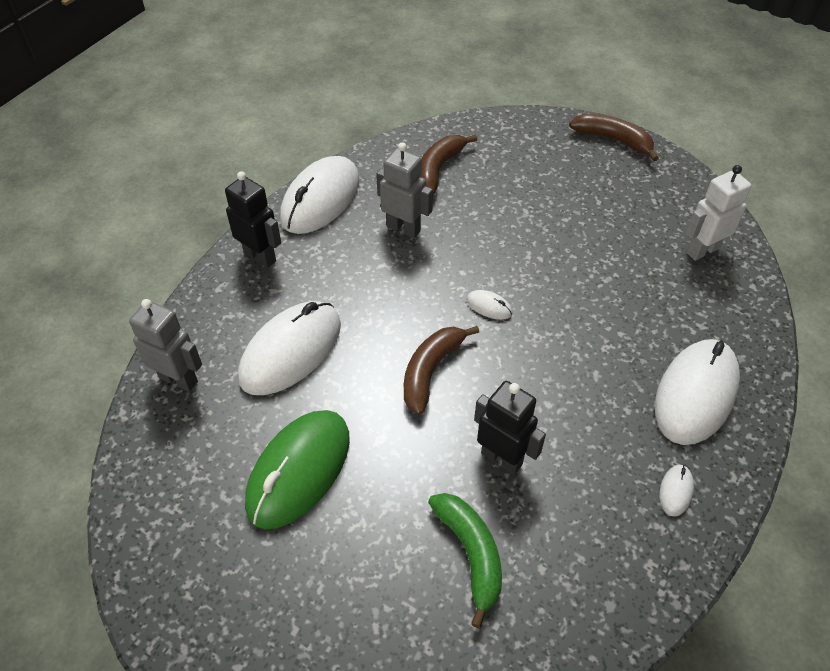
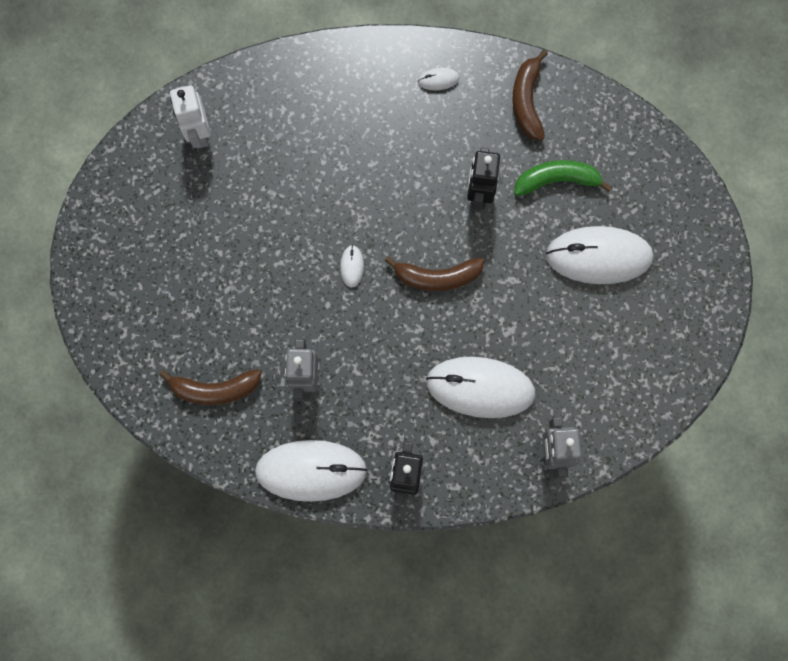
camera: 120 degrees left, 25 degrees up
green mouse [245,410,350,529] -> none
green banana [428,493,502,628] -> green banana turned 45 degrees clockwise [514,160,612,196]
brown banana [569,114,659,161] -> brown banana moved to [513,50,548,141]
white mouse [655,339,740,445] -> white mouse moved to [546,226,653,284]
white robot [685,165,752,261] -> white robot turned 45 degrees clockwise [170,85,211,149]

